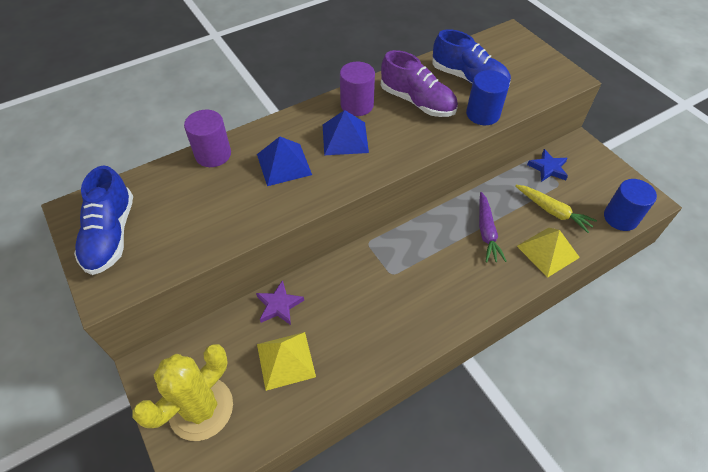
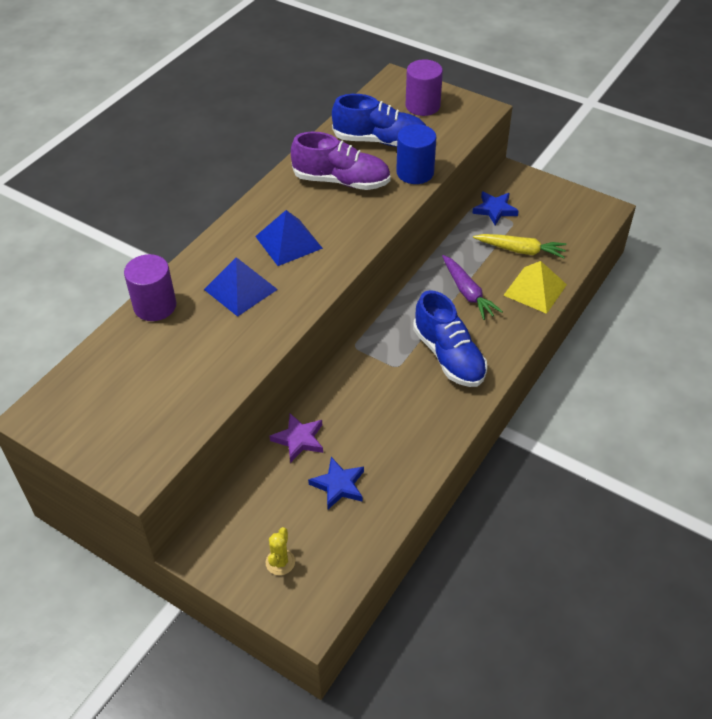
camera: 25 degrees left, 5 degrees down
blue shoe [74,165,133,275] -> blue shoe moved to [413,290,487,387]
yellow cactus [132,344,233,441] -> yellow cactus [265,527,295,575], size x0.41
yellow pyramid [257,332,316,391] -> blue star [308,457,364,509]
purple cylinder [340,62,375,116] -> purple cylinder moved to [405,59,443,116]
blue cylinder [604,179,657,231] -> none

